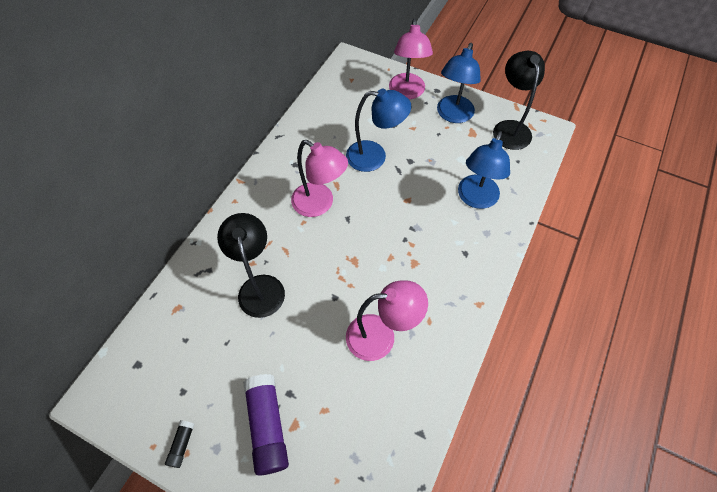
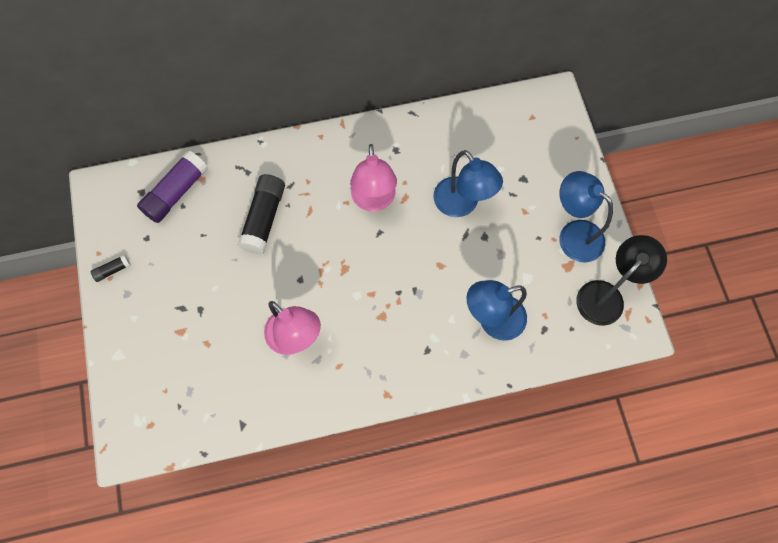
camera: 50 degrees right, 10 degrees up
black lamp [217,213,285,318] -> black glue stick [238,174,285,254]
purple glue stick [243,374,289,476] -> purple glue stick moved to [137,151,208,223]
pink lamp [389,19,433,99] -> none
blue lamp [437,43,481,123] -> blue lamp turned 60 degrees clockwise [559,171,613,262]

